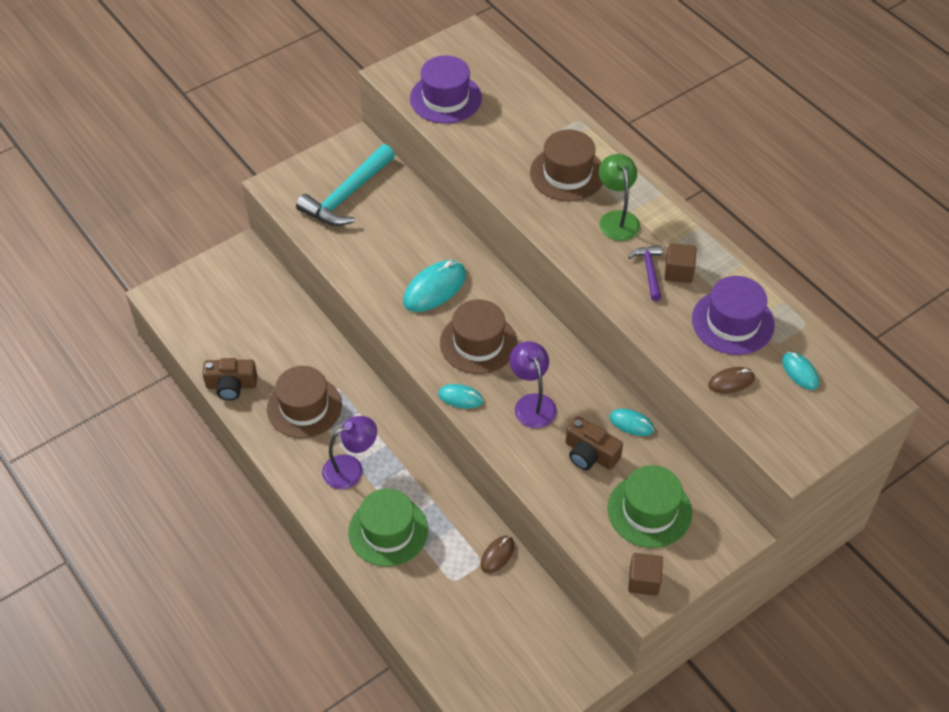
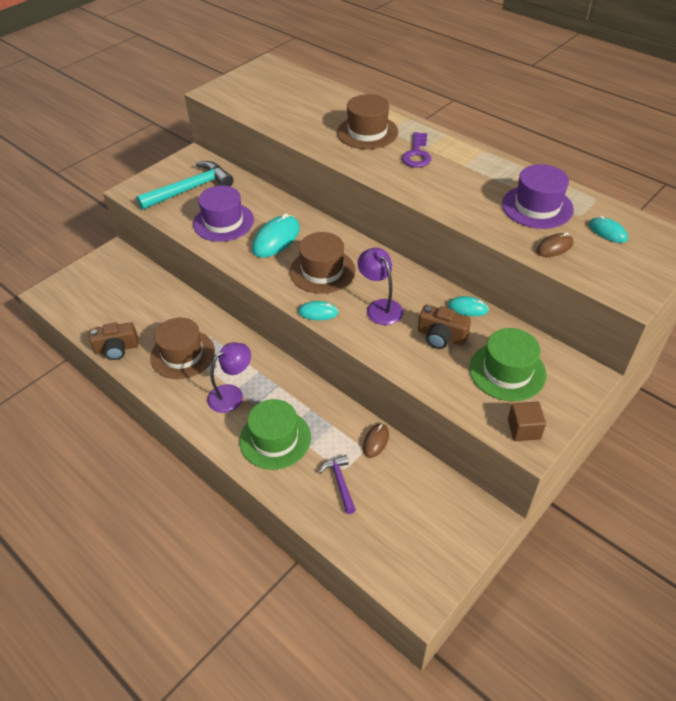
camera: 10 degrees left, 5 degrees down
turquoise hammer [296,144,395,226] -> turquoise hammer turned 150 degrees counterclockwise [136,161,234,210]
purple hat [410,56,482,124] -> purple hat moved to [193,186,254,242]
green lamp [599,154,640,241] -> purple key [402,132,431,168]
purple hammer [628,245,662,301] -> purple hammer moved to [319,455,356,514]
brown cube [665,243,696,283] -> none

